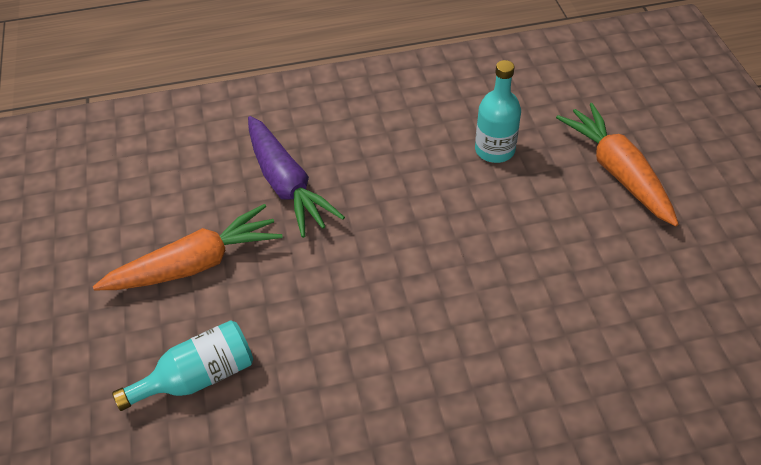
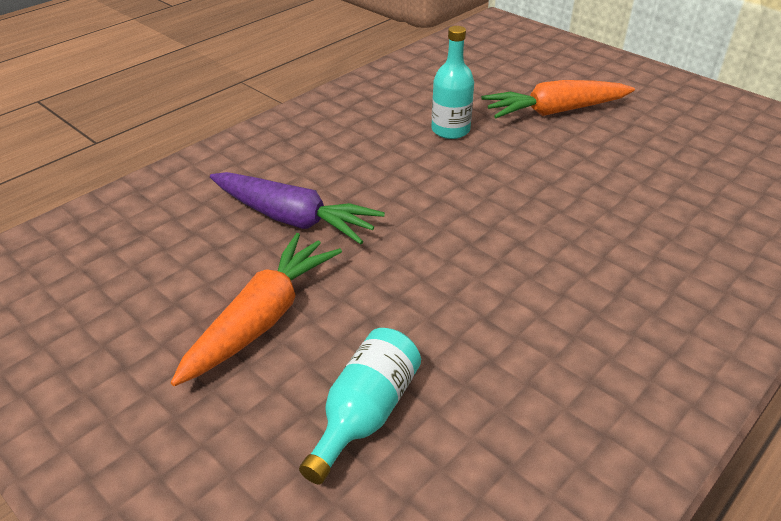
camera: 35 degrees left, 10 degrees down
orange carrot [556,103,679,226] -> orange carrot turned 45 degrees counterclockwise [481,80,635,118]

